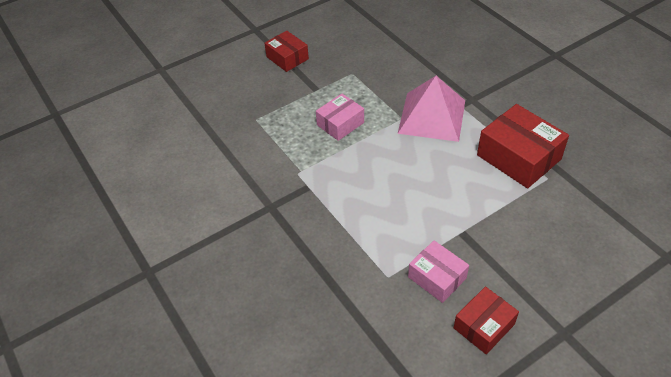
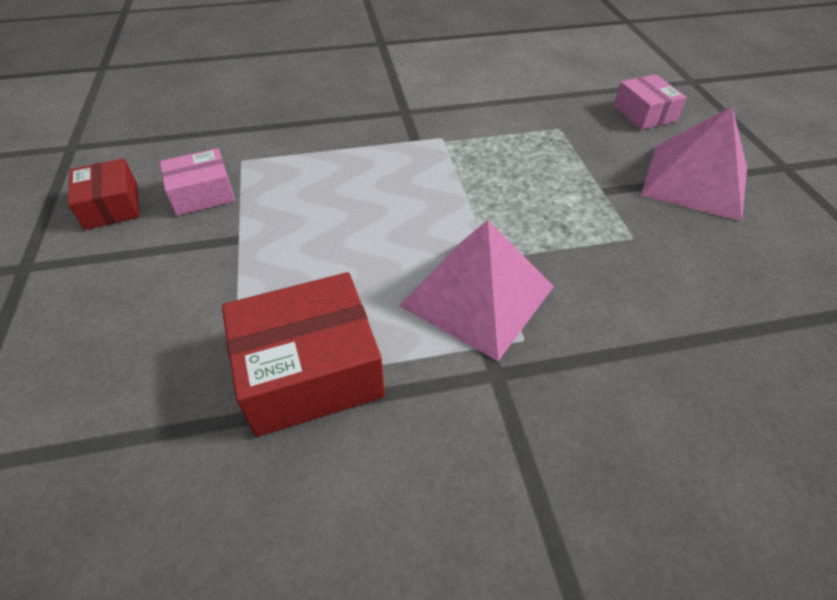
camera: 110 degrees right, 0 degrees up
red box [264,31,309,72] -> pink pyramid [641,106,747,221]
pink box [316,93,364,141] -> pink box moved to [613,74,687,130]

